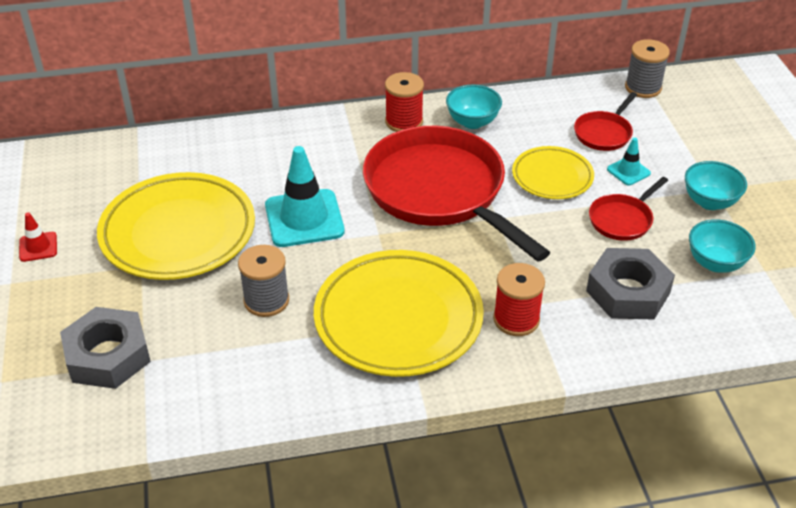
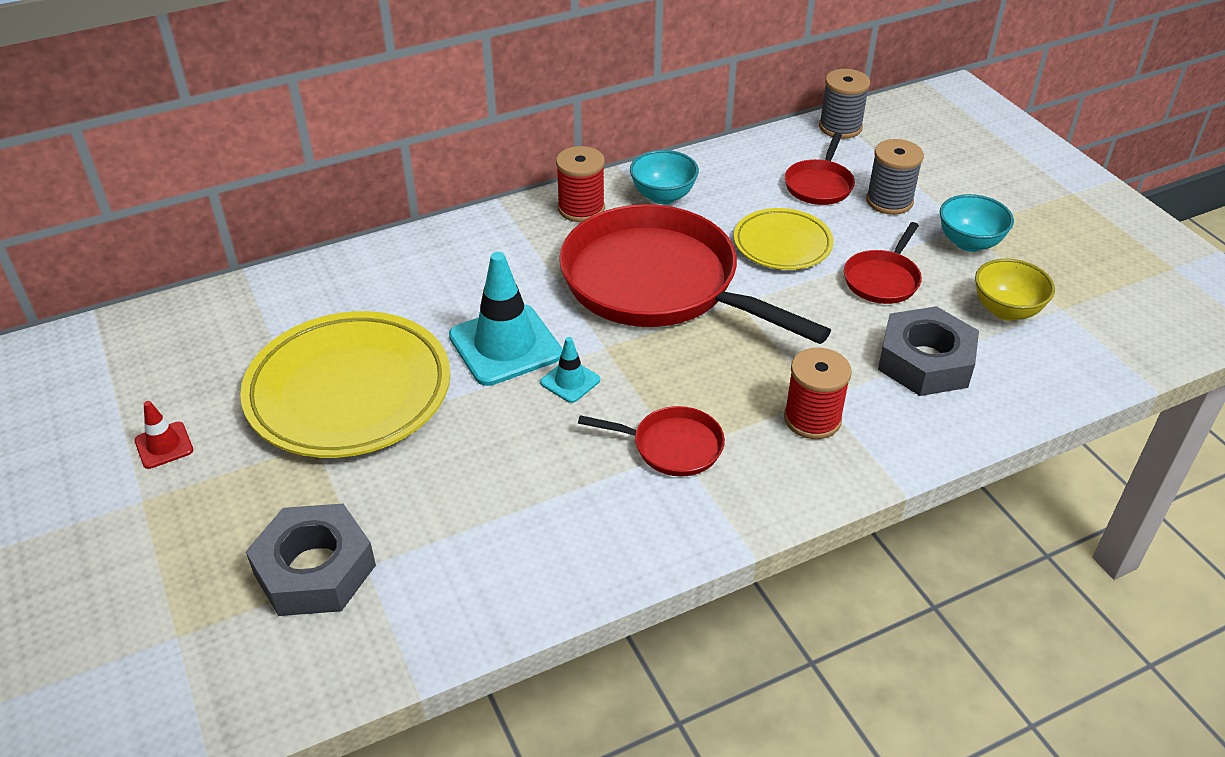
camera: 15 degrees left, 0 degrees up
grey spool [238,245,289,317] -> grey spool moved to [866,139,924,215]
yellow plate [314,250,484,377] -> red pan [578,406,725,477]
turquoise traffic cone [607,138,651,185] -> turquoise traffic cone moved to [540,337,600,403]
turquoise bowl [689,219,756,273] -> yellow bowl [975,259,1055,321]

